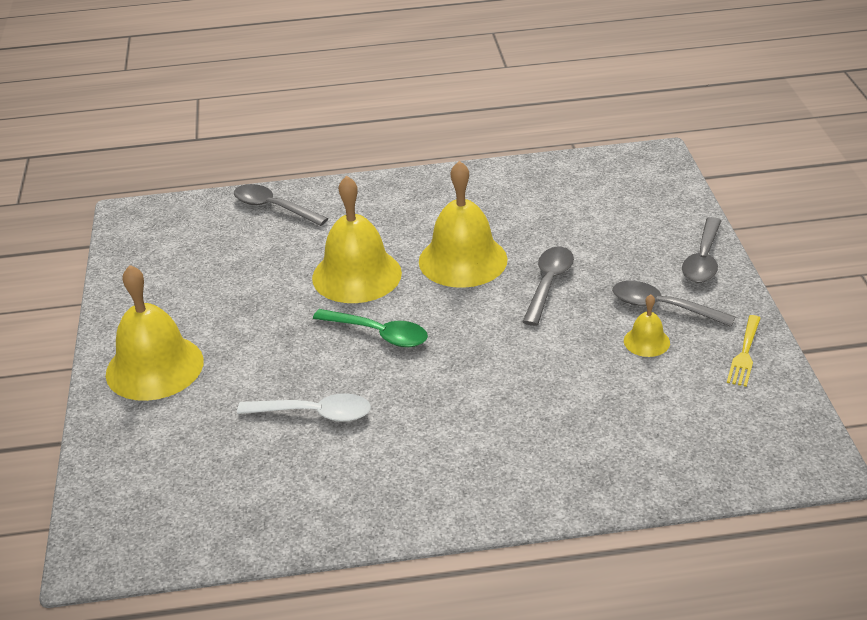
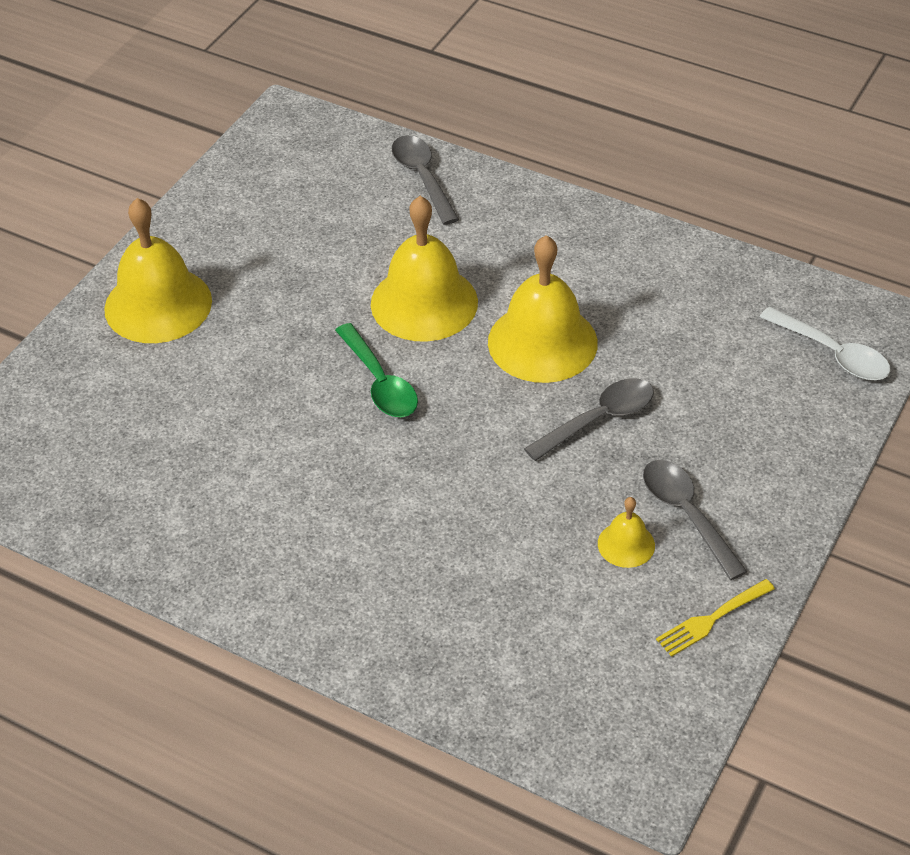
camera: 35 degrees right, 10 degrees up
white spoon [237,393,371,422] -> white spoon moved to [760,307,891,380]
grey spoon [682,217,721,283] -> none

